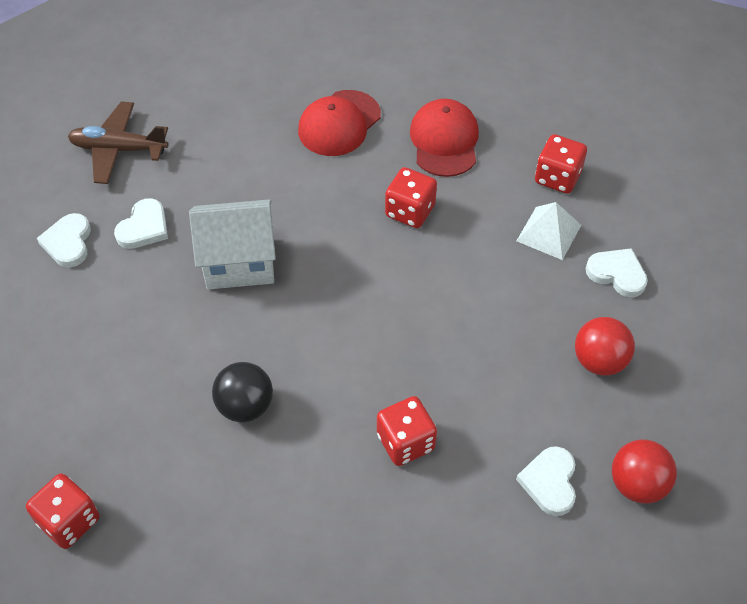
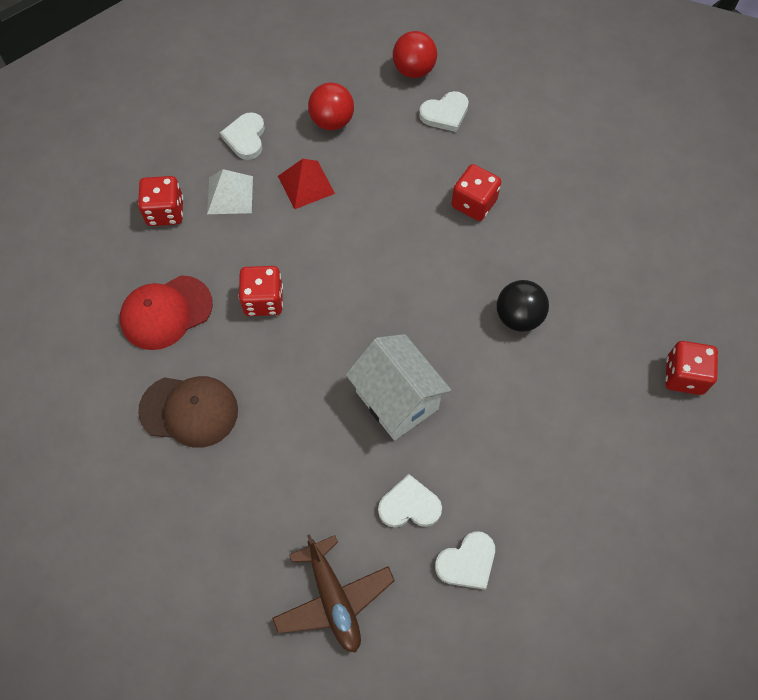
camera: 120 degrees left, 10 degrees up
red cap [298,90,381,156] -> brown cap [138,376,238,448]
none -> red pyramid [278,159,335,209]

